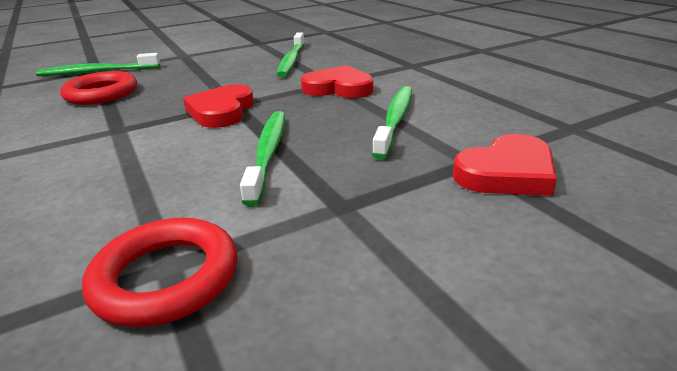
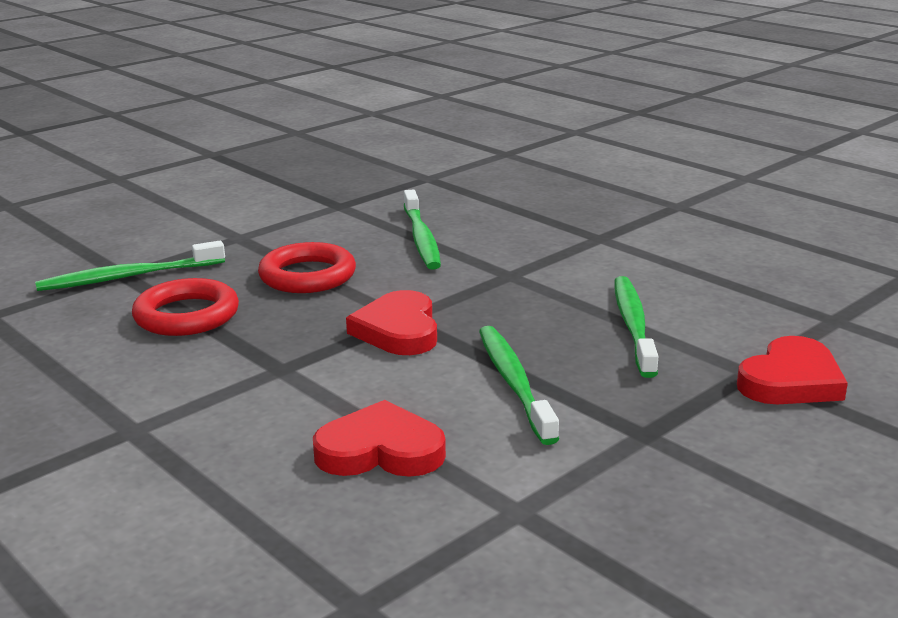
camera: 15 degrees left, 5 degrees down
red ring [82,218,237,327] -> red ring moved to [258,242,356,293]
red heart [301,65,373,98] -> red heart moved to [313,400,446,477]

